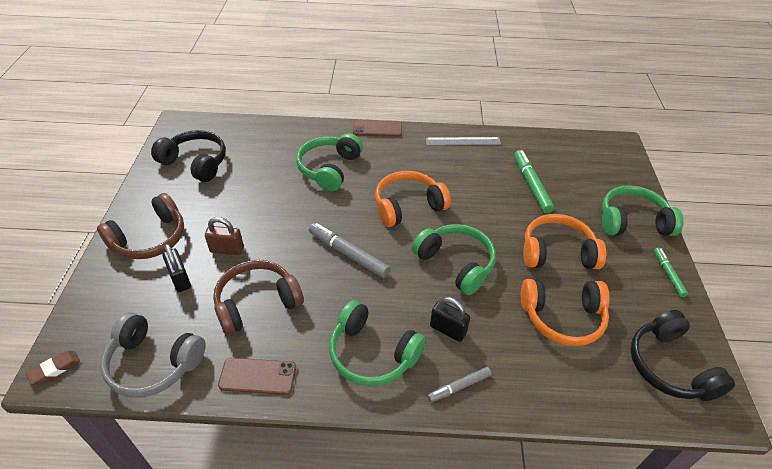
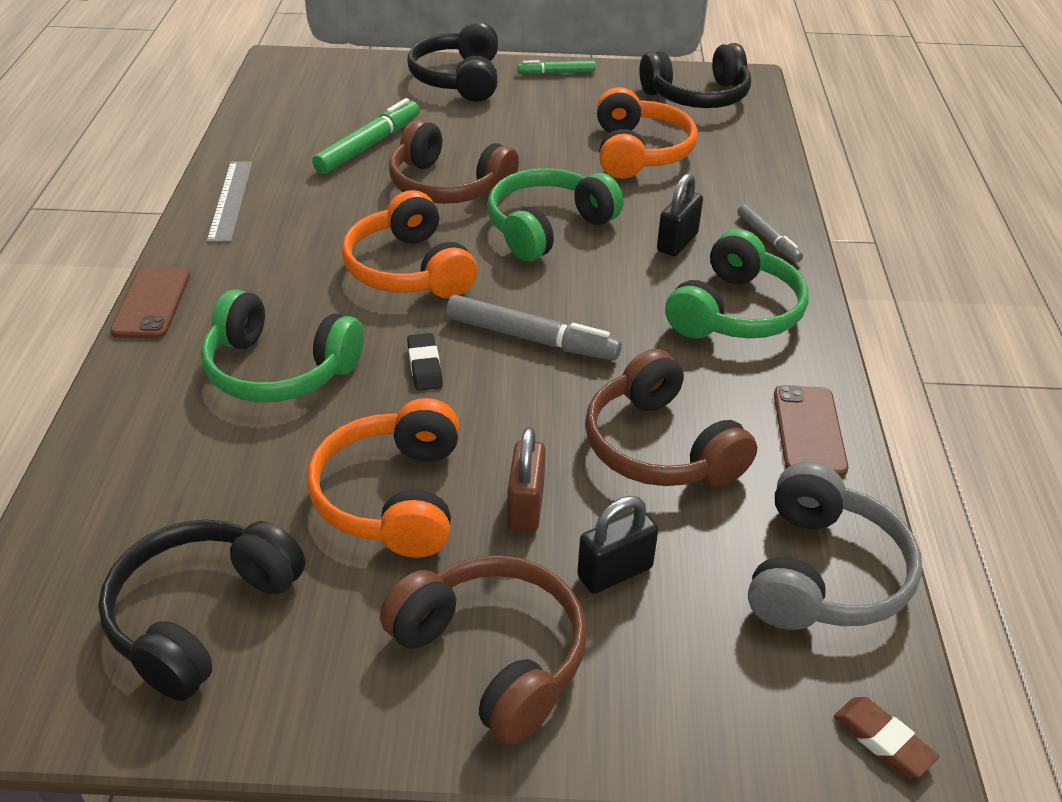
camera: 90 degrees left, 5 degrees down
grey marker [309,223,390,278] -> grey marker turned 105 degrees counterclockwise [446,295,622,361]
green marker [514,150,554,214] -> green marker turned 135 degrees clockwise [312,98,420,174]
orange headphones [523,214,606,269] -> orange headphones moved to [307,398,459,558]
green headphones [602,185,684,236] -> black headphones [407,21,498,102]
none -> brown headphones [389,119,519,204]
none -> black eraser [407,333,443,391]

